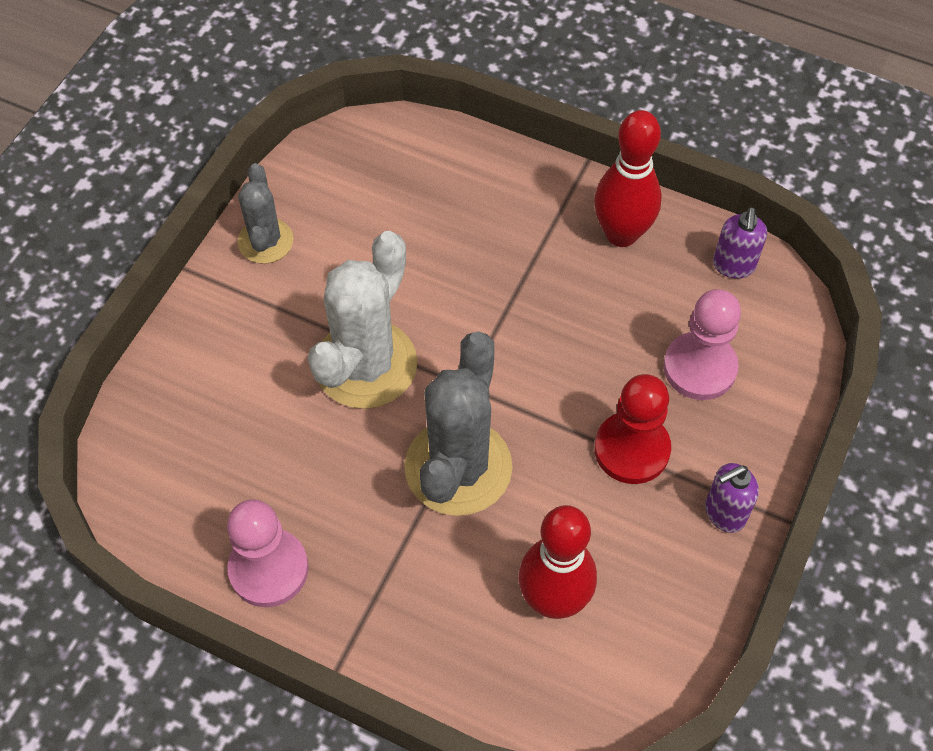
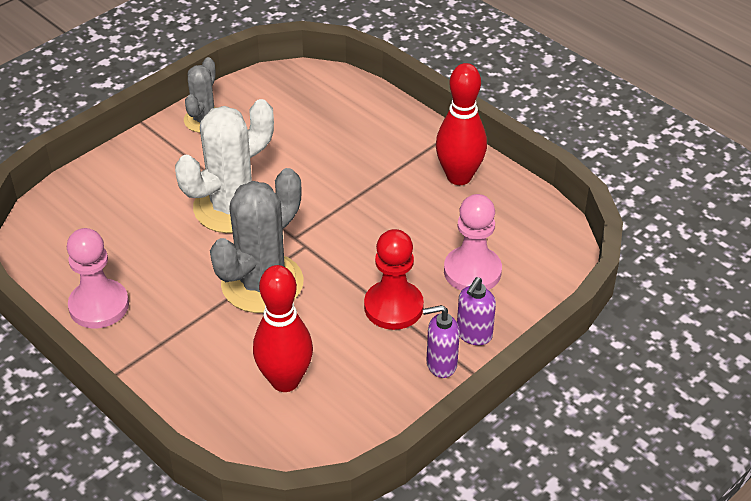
camera: 20 degrees right, 15 degrees down
purple soap dispenser [713,207,767,278] -> purple soap dispenser moved to [457,277,496,345]

